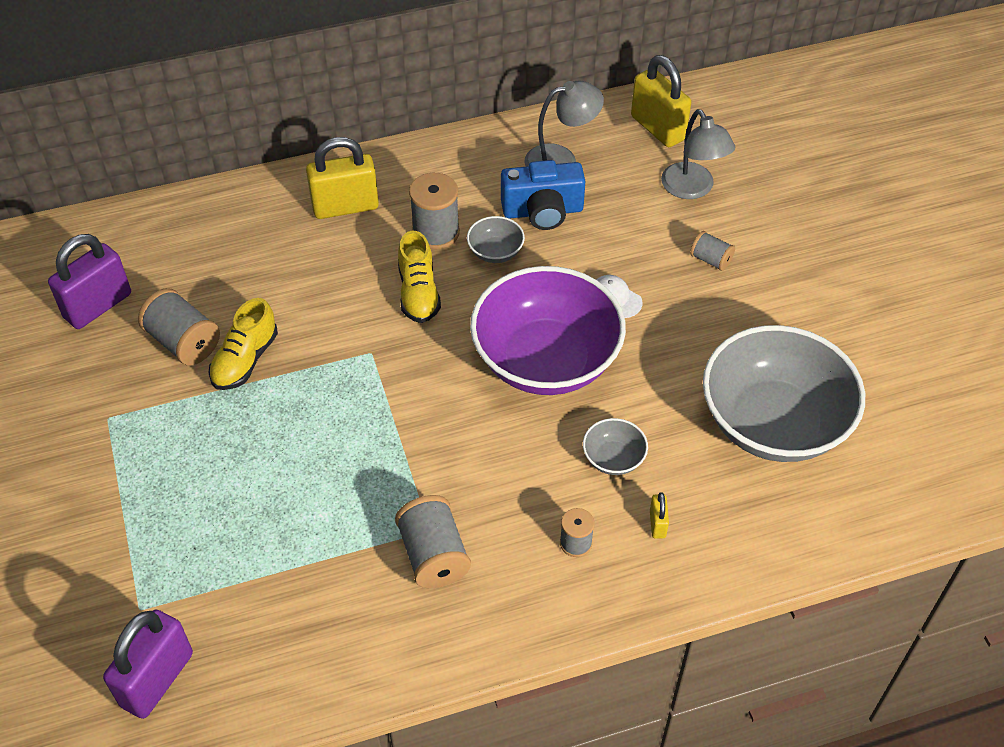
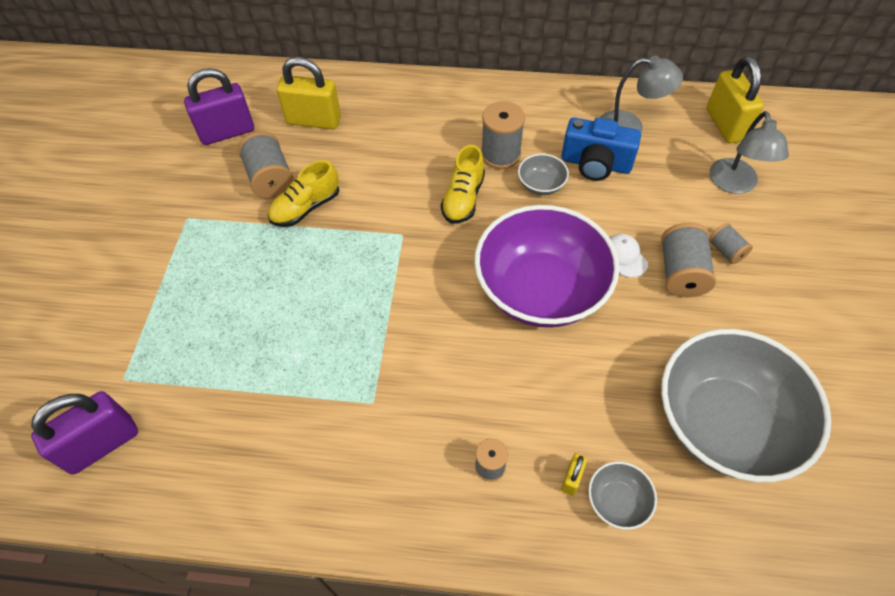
camera: 25 degrees right, 5 degrees up
yellow padlock [306,137,379,219] -> yellow padlock moved to [277,57,341,130]
grey spool [395,495,471,588] -> grey spool moved to [661,223,716,297]
grey bowl [583,418,648,475] -> grey bowl moved to [588,461,657,530]

